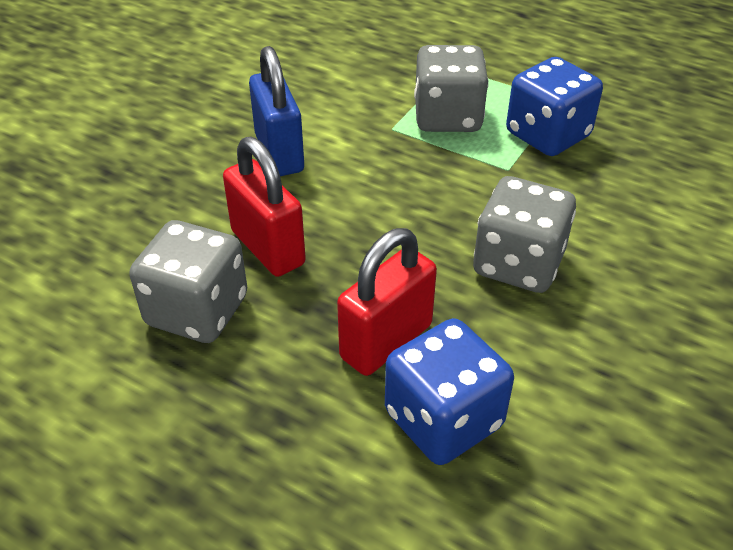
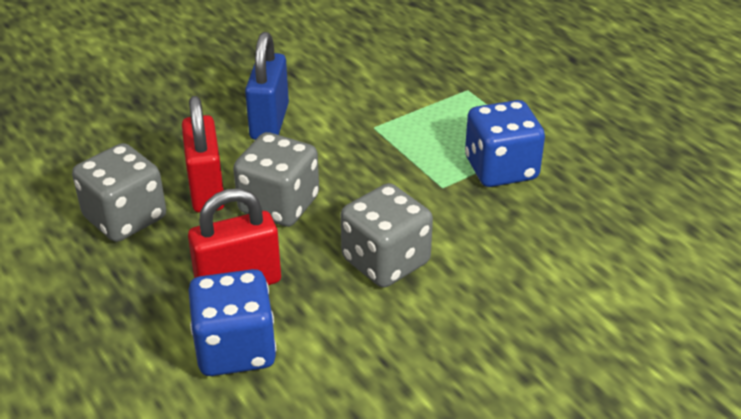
camera: 25 degrees right, 5 degrees down
grey dice [414,45,489,132] -> grey dice moved to [233,132,319,227]

